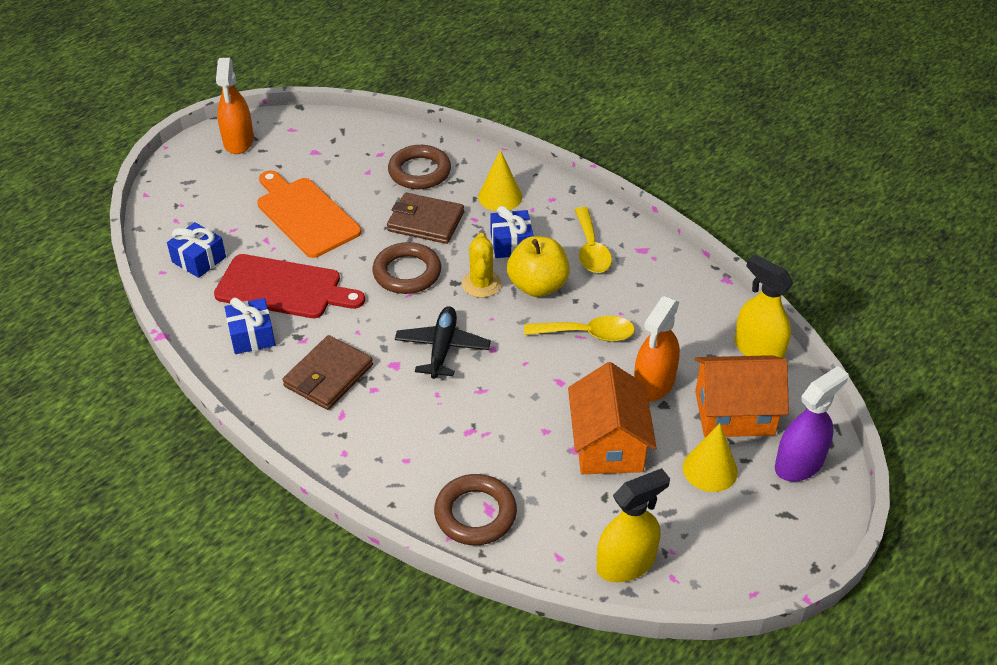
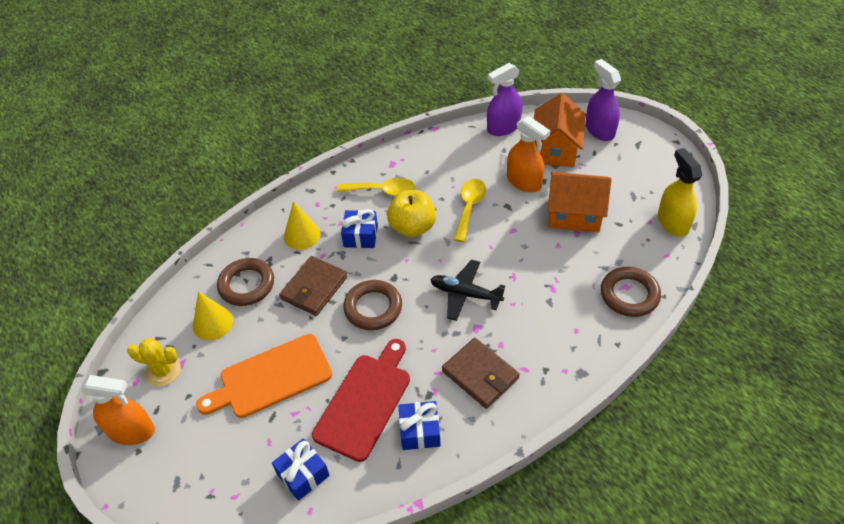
camera: 75 degrees left, 5 degrees up
yellow cactus [462,233,501,298] -> yellow cactus moved to [127,338,181,387]
yellow cone [683,423,738,492] -> yellow cone moved to [193,291,233,340]
yellow spray bottle [734,254,794,358] -> purple spray bottle [487,63,522,136]

